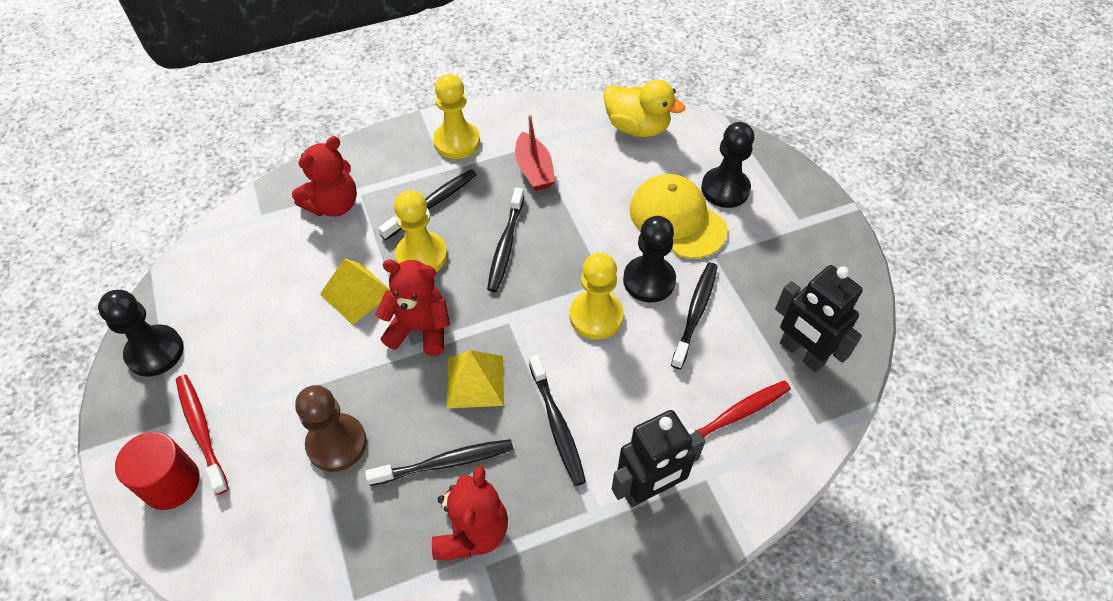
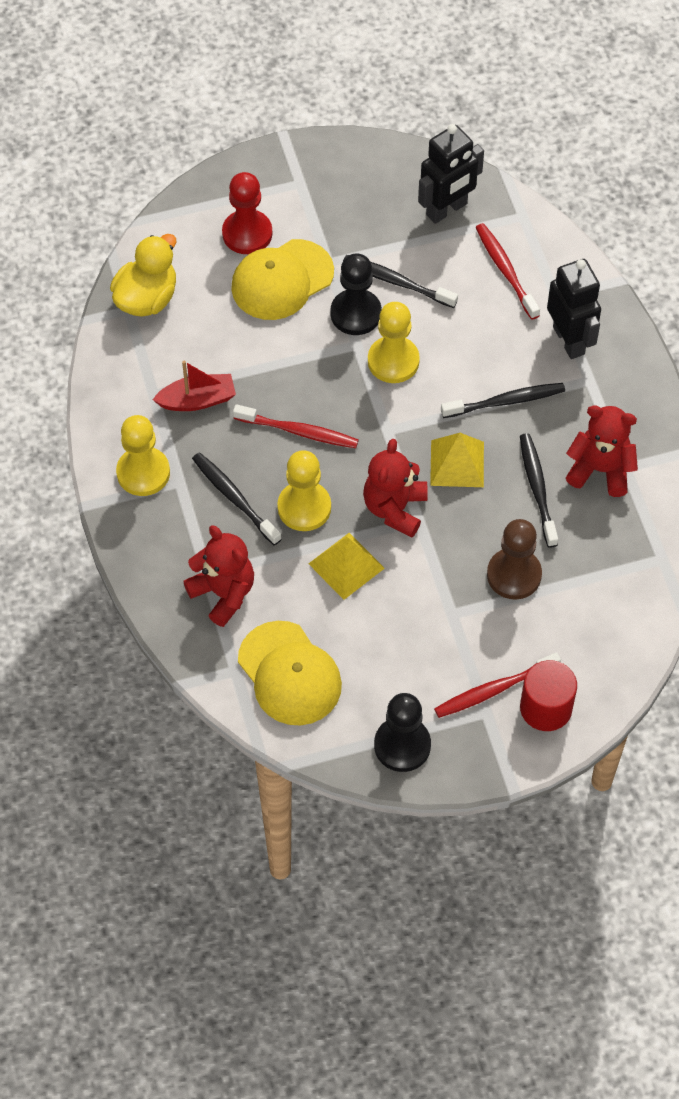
camera: 85 degrees left, 5 degrees up
black toothbrush [487,187,524,292] -> red toothbrush [233,404,359,448]
black pawn [701,122,754,208] -> red pawn [222,172,272,254]
none -> yellow cap [238,621,342,725]

